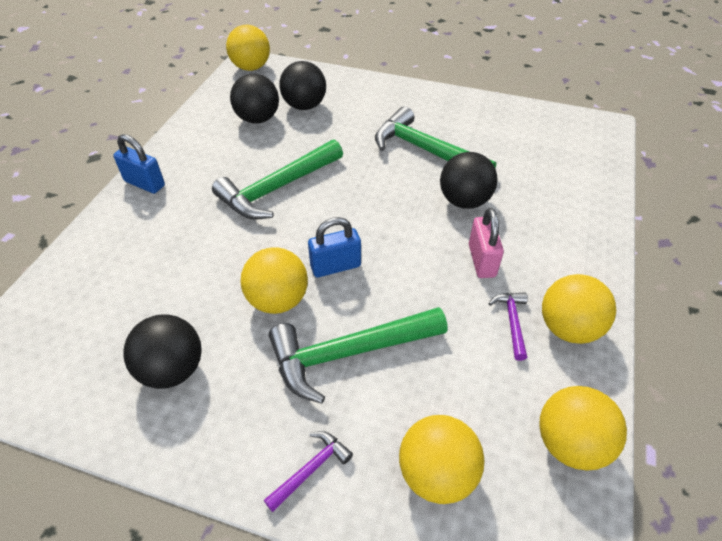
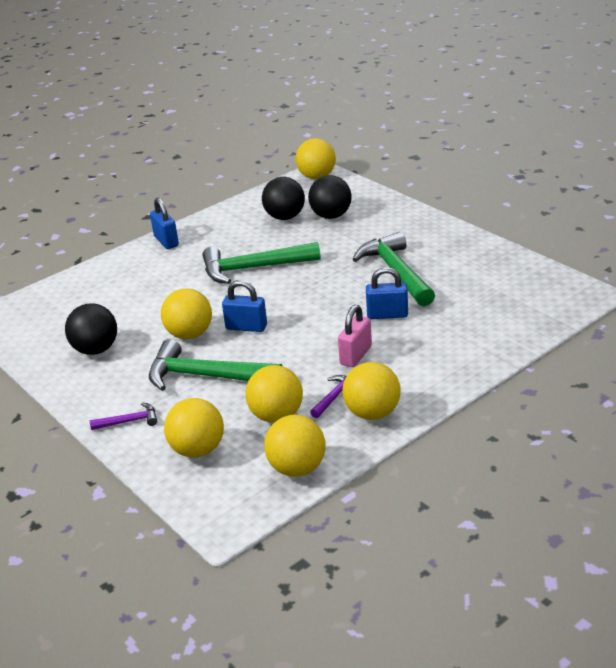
camera: 35 degrees right, 15 degrees down
black ball [440,152,498,209] -> blue padlock [366,267,408,319]
none -> yellow ball [245,365,303,423]

